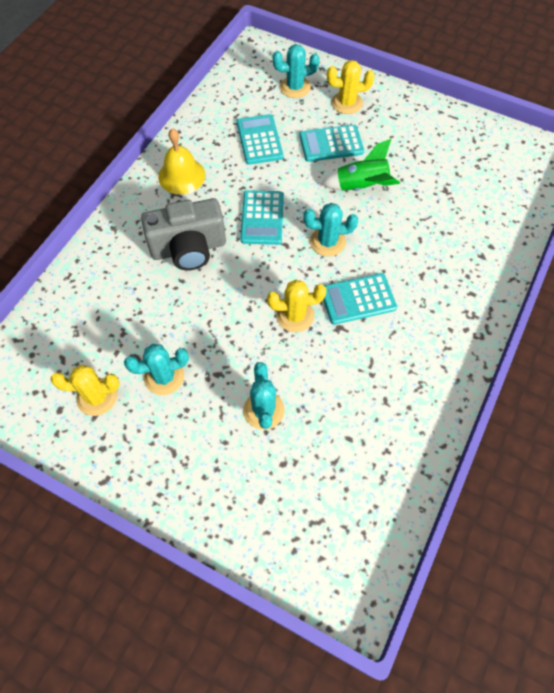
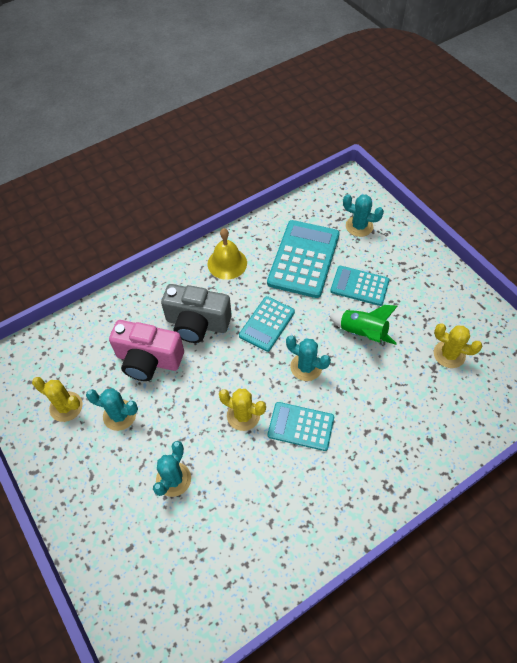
camera: 30 degrees right, 5 degrees down
turquoise calculator [237,114,283,165] -> turquoise calculator [267,220,340,298], size x1.65
yellow cactus [327,60,375,114] -> yellow cactus moved to [434,323,482,368]
none -> pink camera [109,320,184,381]

